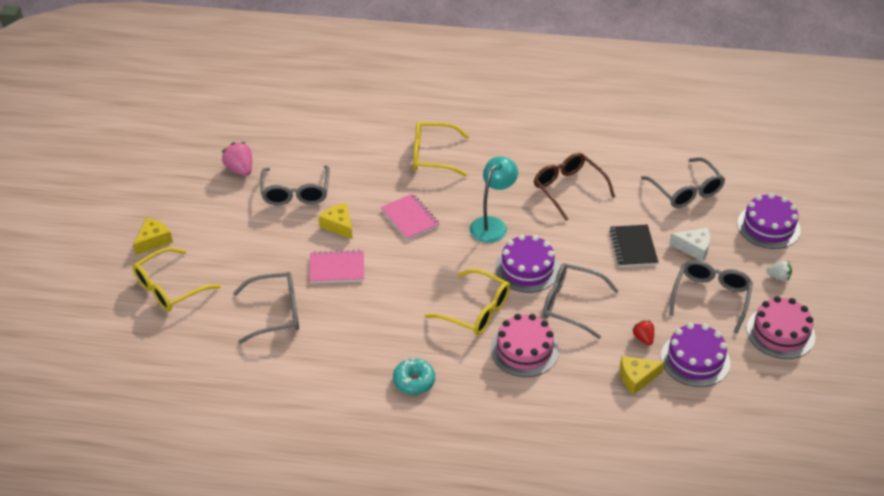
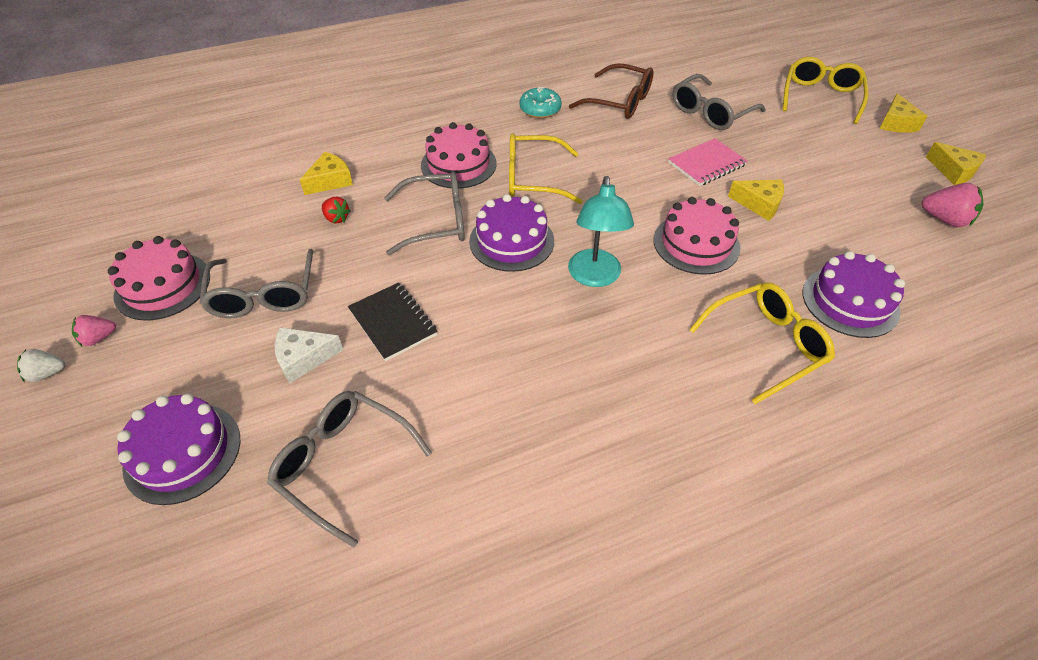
camera: 150 degrees right, 5 degrees up
grey glasses [260,165,330,205] -> none
pink notebook [381,193,439,240] -> pink cake [653,197,740,275]
brown glasses [534,153,615,221] -> brown glasses moved to [569,63,654,119]
purple cake [661,323,730,387] -> purple cake moved to [802,251,905,338]
white strawberry [766,261,792,281] -> white strawberry moved to [17,349,65,382]
none -> pink strawberry [72,315,116,346]
none -> yellow cheese [926,142,986,185]

